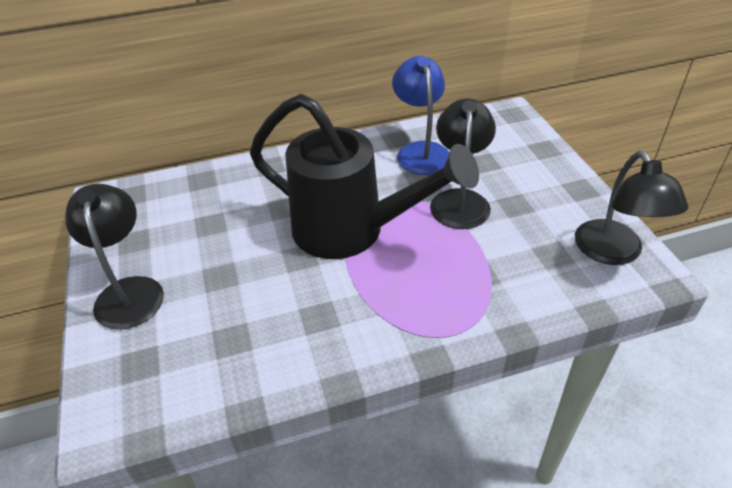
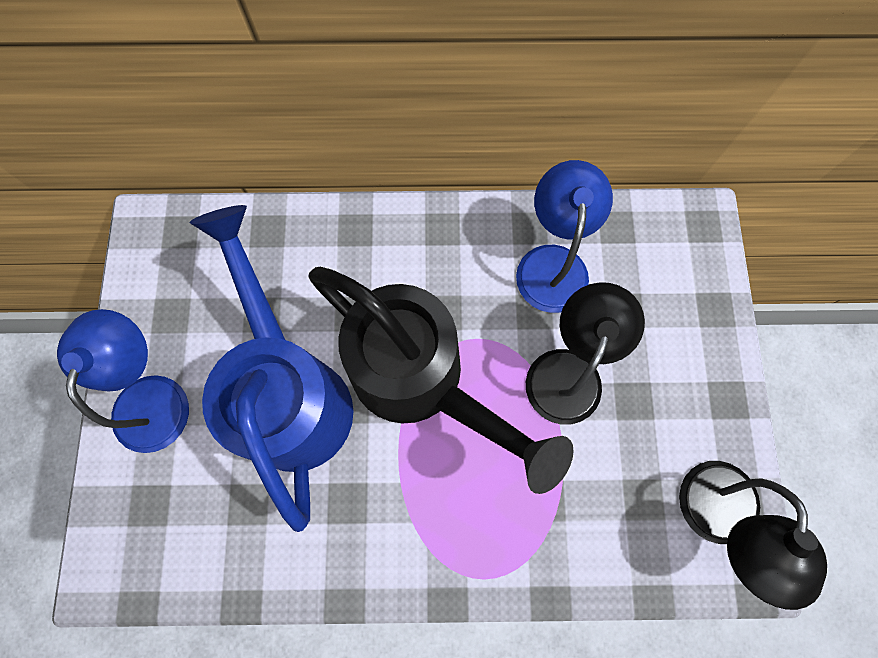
camera: 15 degrees right, 30 degrees up
black lamp [66,184,164,330] -> blue lamp [57,309,189,453]
none -> blue watering can [190,205,354,532]

